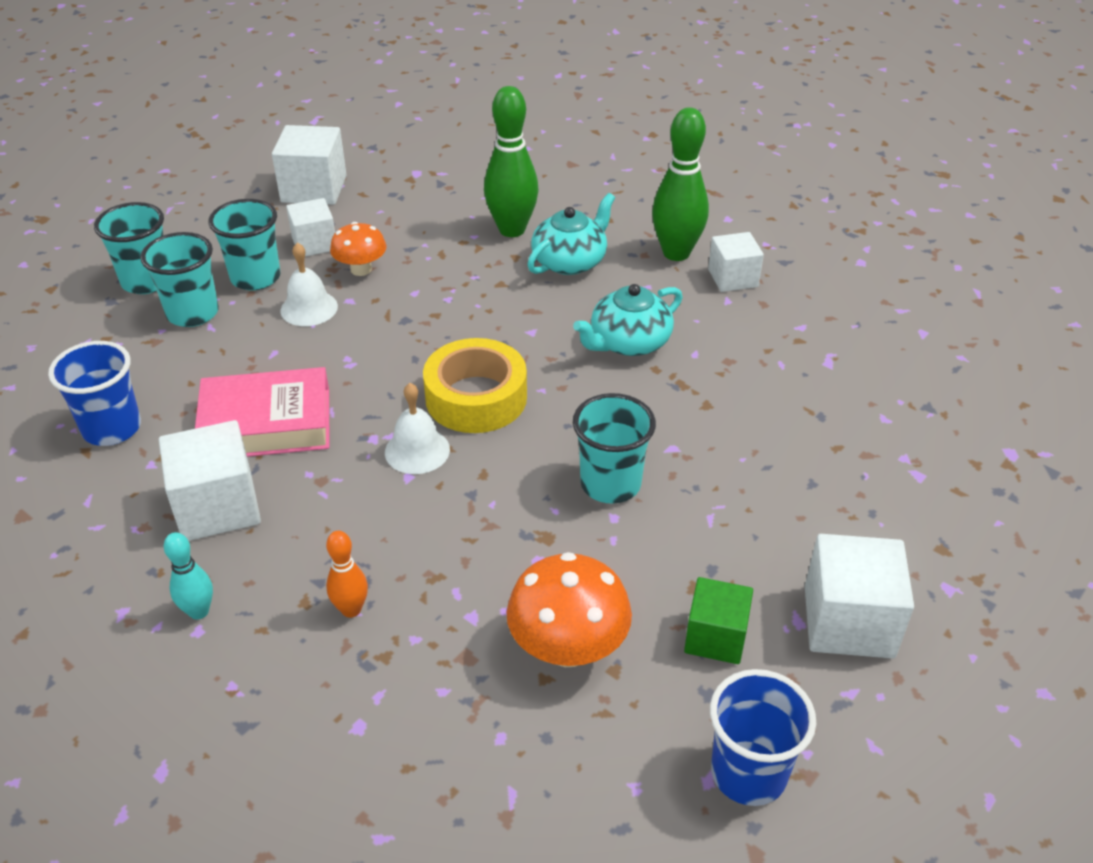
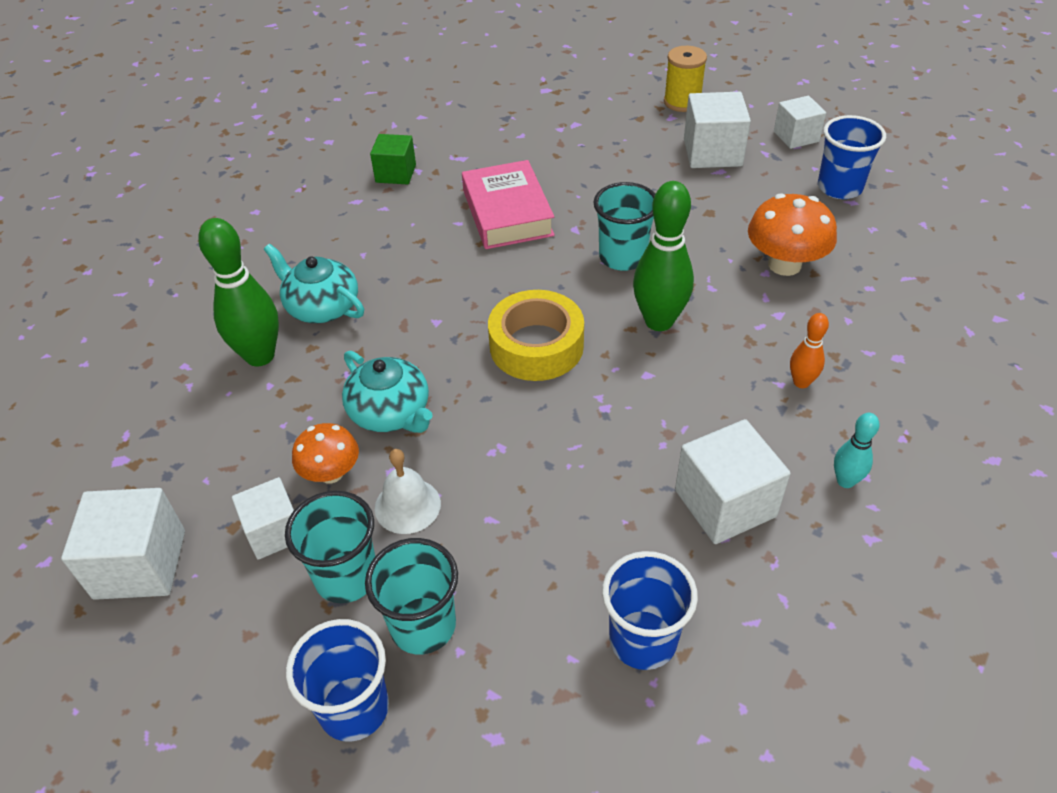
camera: 95 degrees left, 5 degrees up
turquoise cup [94,202,164,294] -> blue cup [286,619,389,742]
pink book [195,367,330,457] -> pink book moved to [462,160,555,249]
white bell [385,383,450,474] -> none
turquoise teapot [573,284,683,356] -> turquoise teapot moved to [342,351,433,433]
green bowling pin [652,107,709,261] -> green bowling pin moved to [633,181,694,331]
green cube [684,577,753,664] -> green cube moved to [370,134,416,185]
white cube [708,232,764,292] -> white cube moved to [774,96,826,149]
none -> yellow spool [664,46,707,112]

